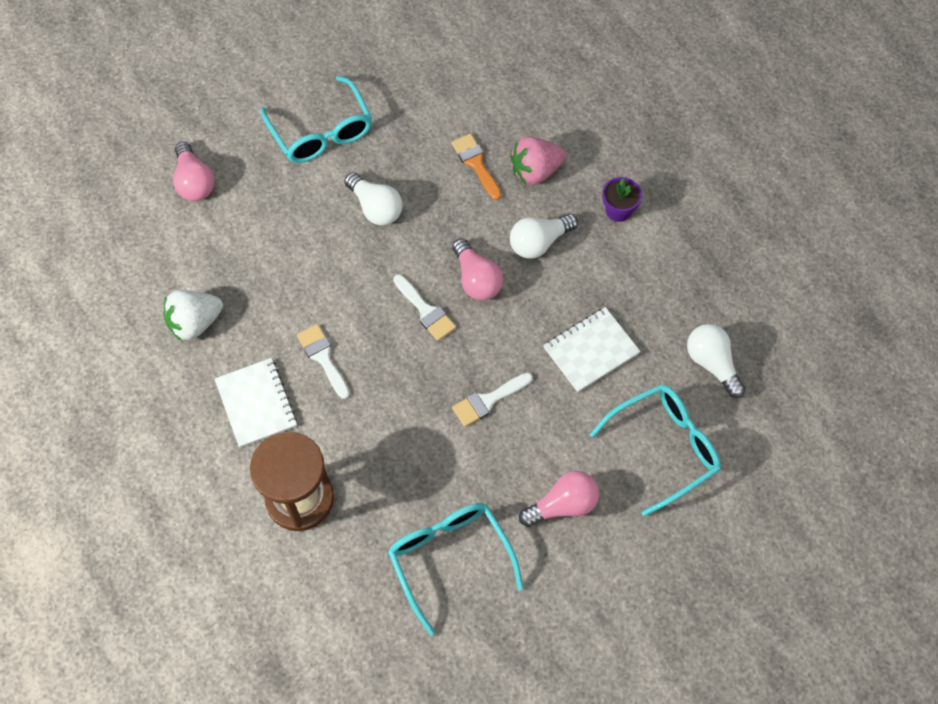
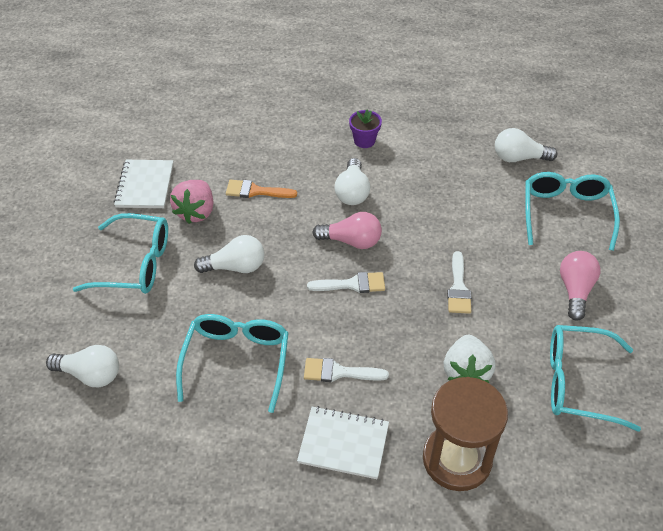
camera: 55 degrees left, 15 degrees down
white strawberry [163,290,223,341] -> white strawberry moved to [444,335,496,383]
pink light bulb [173,141,214,201] -> white light bulb [46,345,119,387]
pink strawberry [510,136,566,185] -> pink strawberry moved to [170,180,214,224]
white notebook [543,307,641,392] -> white notebook moved to [114,160,173,208]
none -> turquoise glasses [176,314,289,413]

